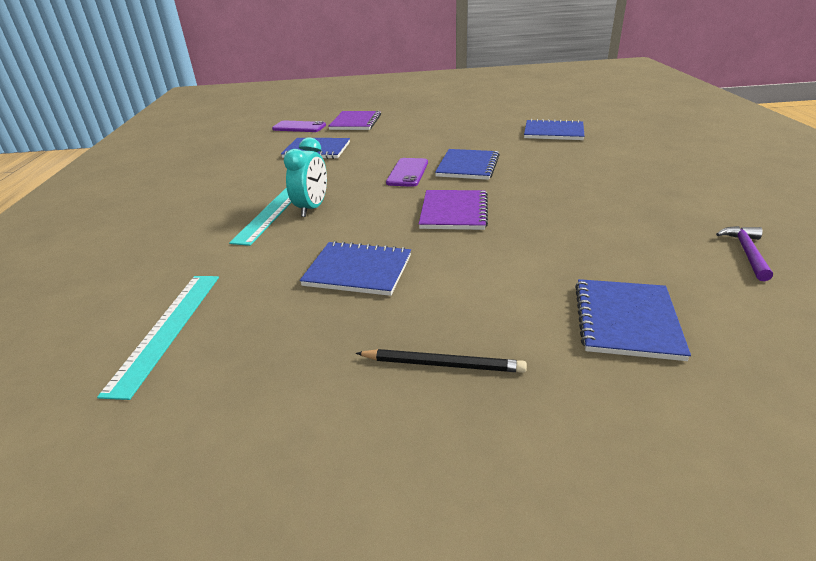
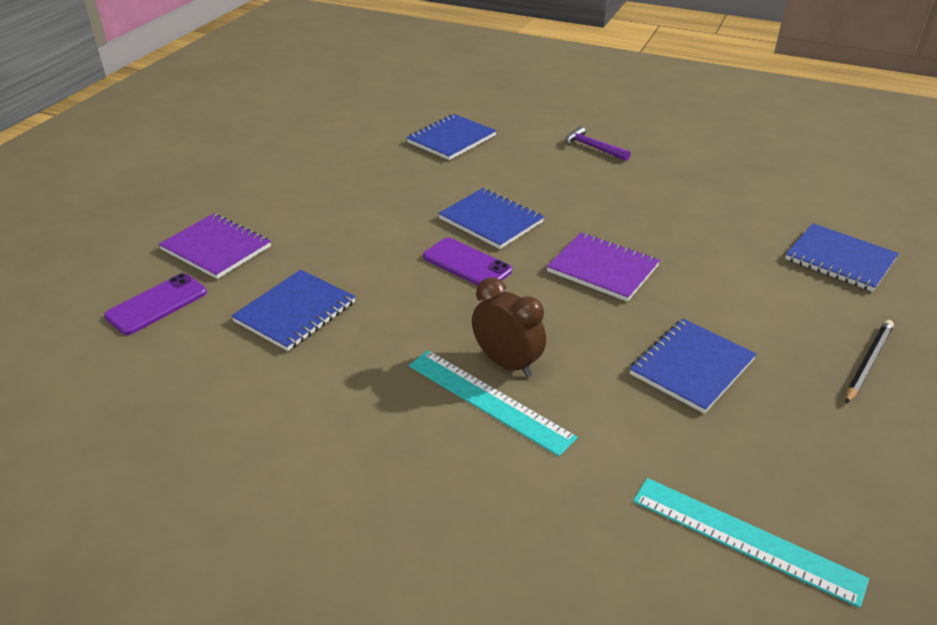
camera: 65 degrees left, 5 degrees up
turquoise clock [284,137,327,217] -> brown clock [472,277,546,377]
purple hammer [716,226,773,281] -> purple hammer moved to [565,126,631,161]

